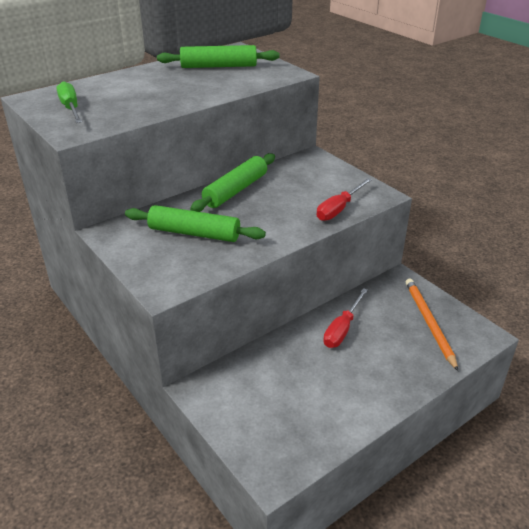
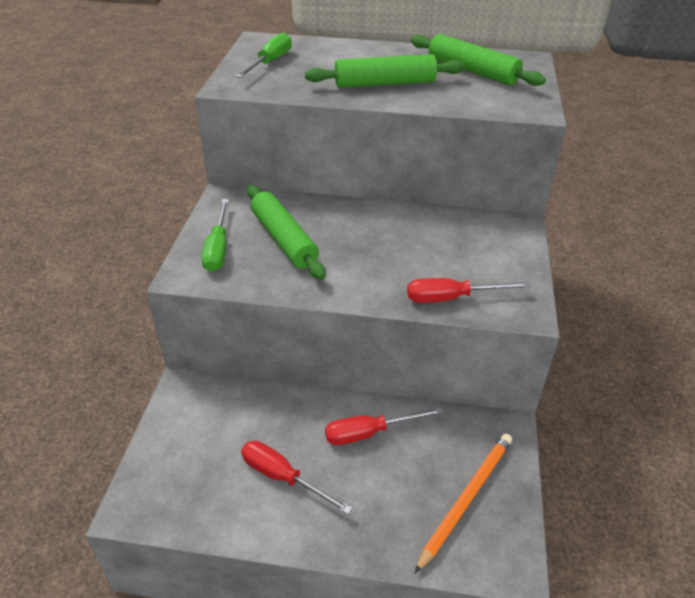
camera: 45 degrees right, 5 degrees up
green rolling pin [190,153,275,212] -> green rolling pin moved to [305,54,465,88]
none -> green screwdriver [201,199,229,272]
none -> red screwdriver [241,441,352,514]

